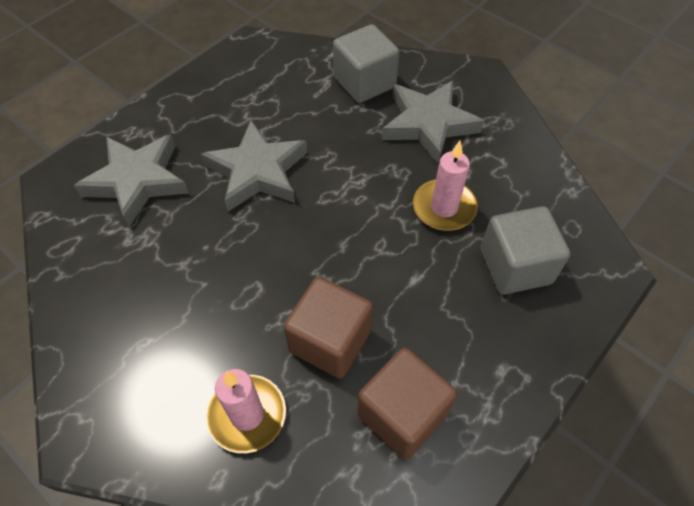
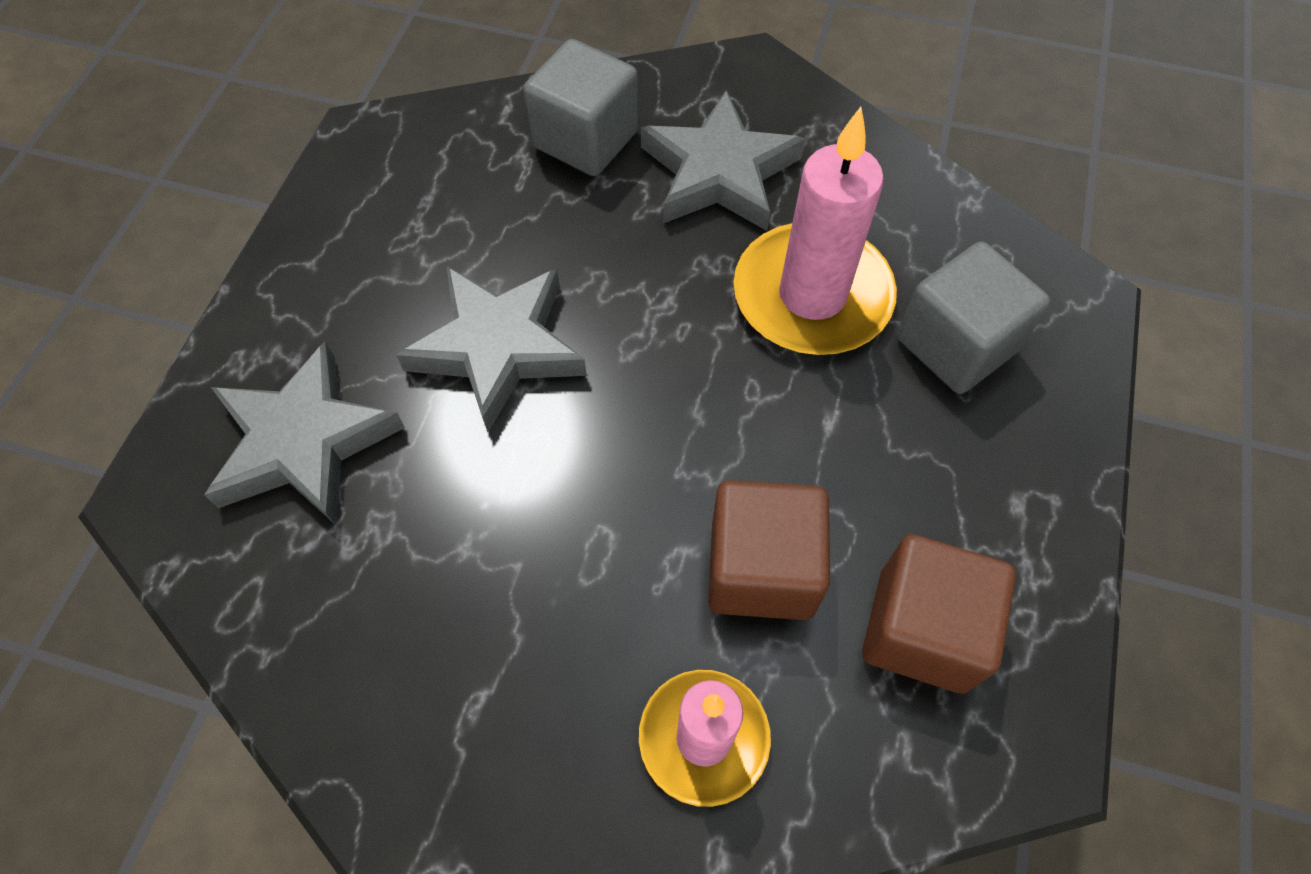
camera: 25 degrees left, 5 degrees up
pink candle [413,141,478,231] -> pink candle [734,107,897,355], size x1.55

